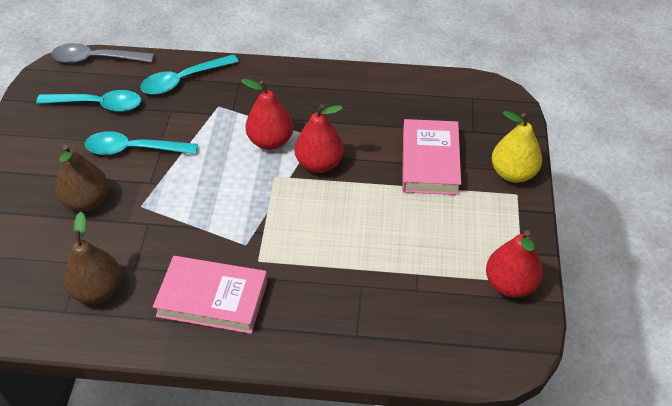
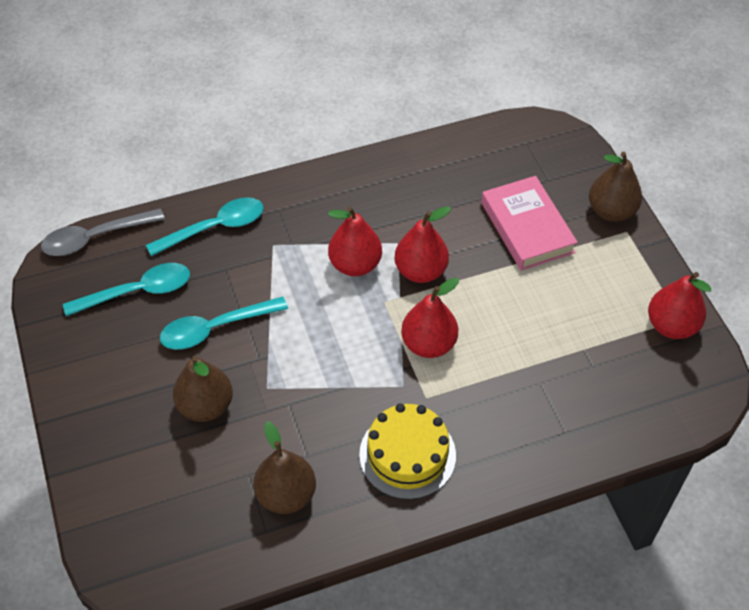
camera: 25 degrees left, 5 degrees up
turquoise spoon [140,54,239,95] -> turquoise spoon turned 150 degrees counterclockwise [146,197,264,256]
pink book [153,256,268,334] -> yellow cake [359,403,456,500]
yellow pear [492,111,542,183] -> brown pear [589,152,642,222]
none -> red pear [401,278,459,358]

